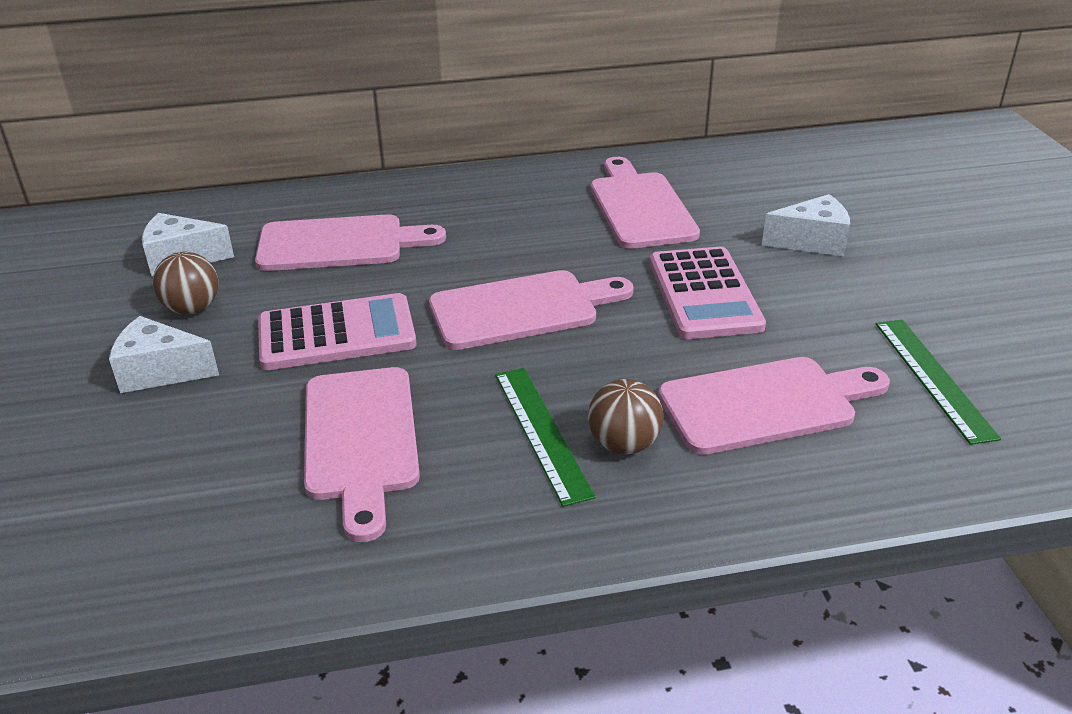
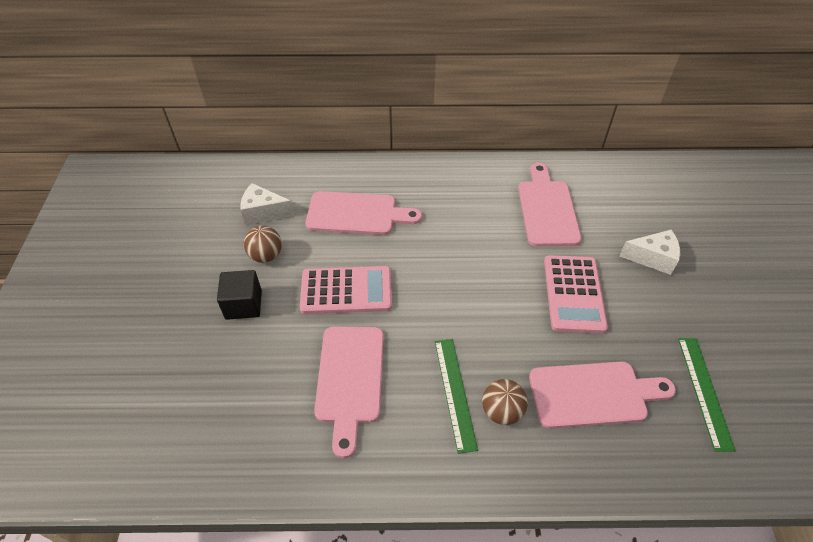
camera: 10 degrees right, 15 degrees up
white cheese [109,316,219,393] -> black cube [217,270,262,320]
pink cutting board [429,270,634,350] -> none

